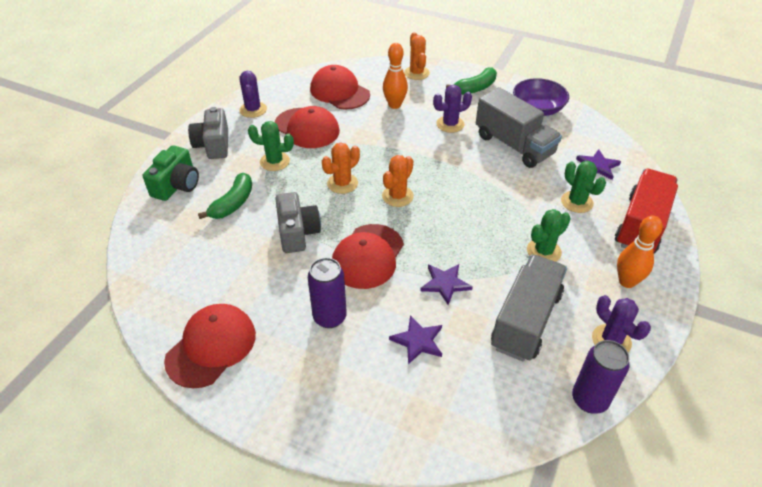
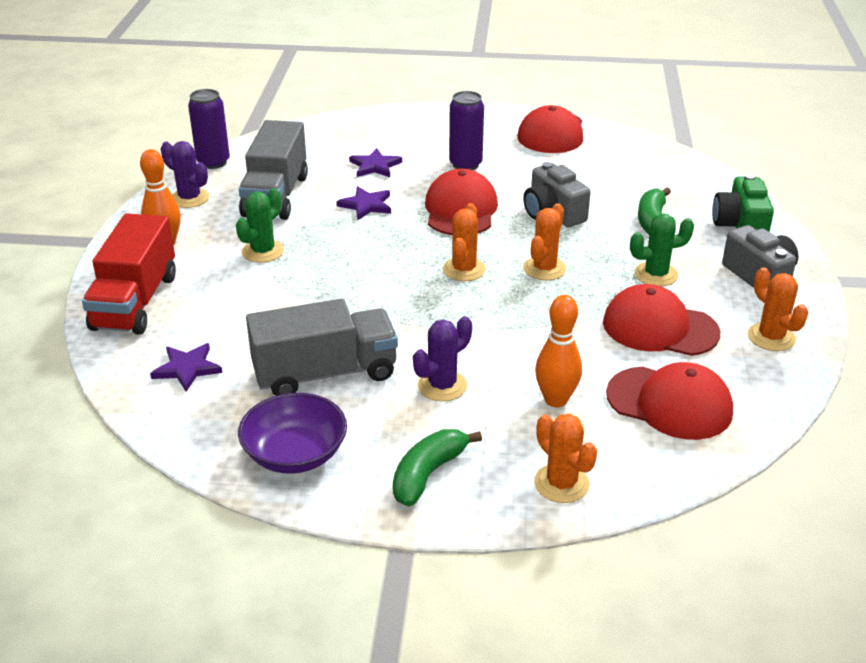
camera: 160 degrees right, 10 degrees down
purple cactus [239,71,267,118] -> orange cactus [748,267,808,351]
grey truck [476,87,562,168] -> grey truck turned 135 degrees clockwise [246,299,398,396]
green cactus [561,161,606,213] -> none

